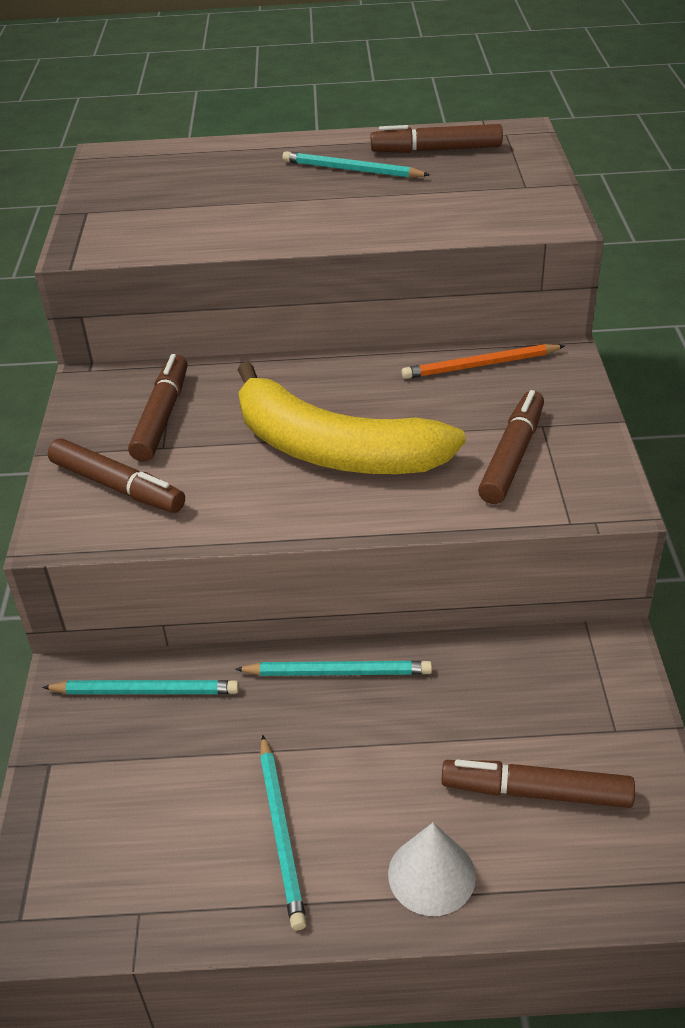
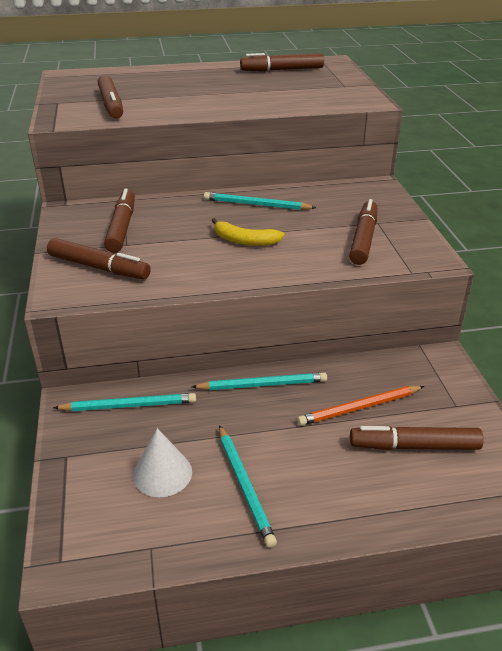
camera: 10 degrees left, 5 degrees down
yellow banana [238,361,466,474] -> yellow banana [212,218,284,246], size x0.44
turquoise pencil [282,151,430,178] -> turquoise pencil moved to [204,192,316,210]
white cone [388,822,476,916] -> white cone moved to [133,428,192,497]
orange pencil [401,344,565,379] -> orange pencil moved to [297,386,424,426]
none -> brown marker [97,75,123,119]

